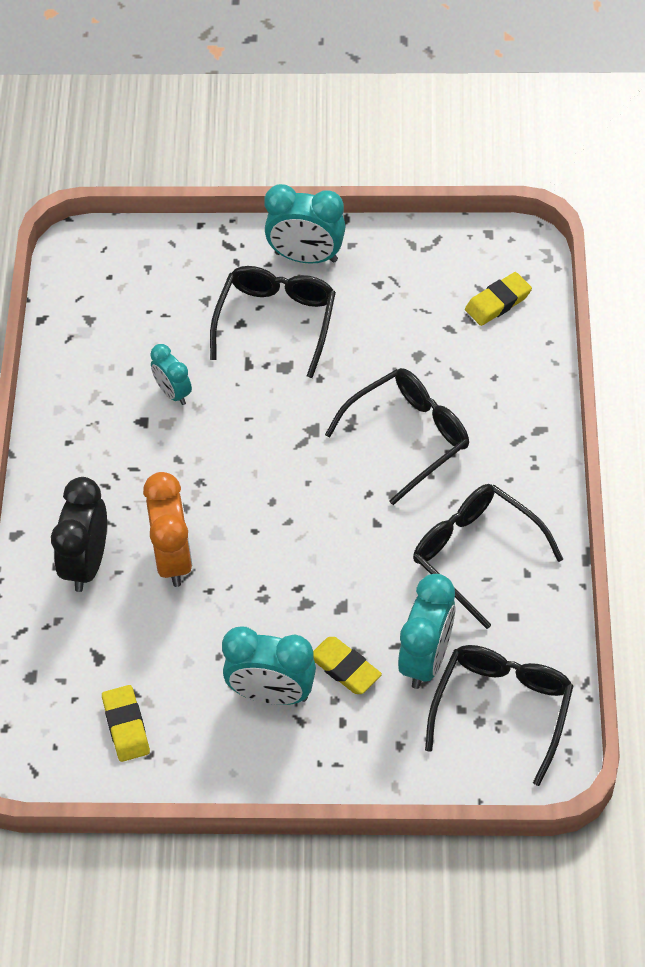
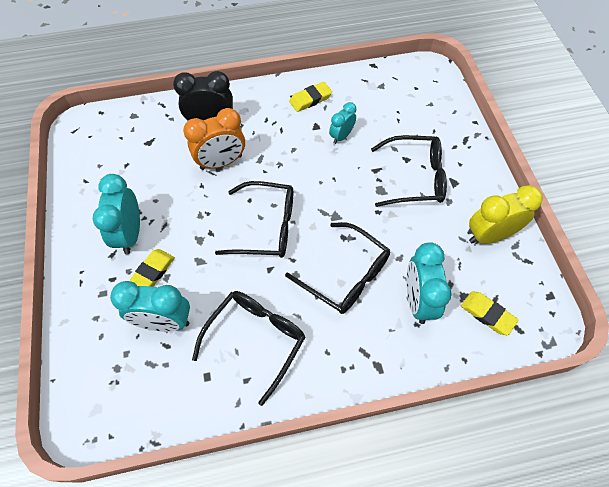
camera: 75 degrees right, 5 degrees up
yellow eraser [102,685,150,762] -> yellow eraser moved to [289,82,332,112]
turquoise clock [264,184,346,264] -> turquoise clock moved to [406,242,452,324]
black glasses [425,645,573,786] -> black glasses moved to [215,181,293,258]
none -> yellow clock [469,185,543,244]

